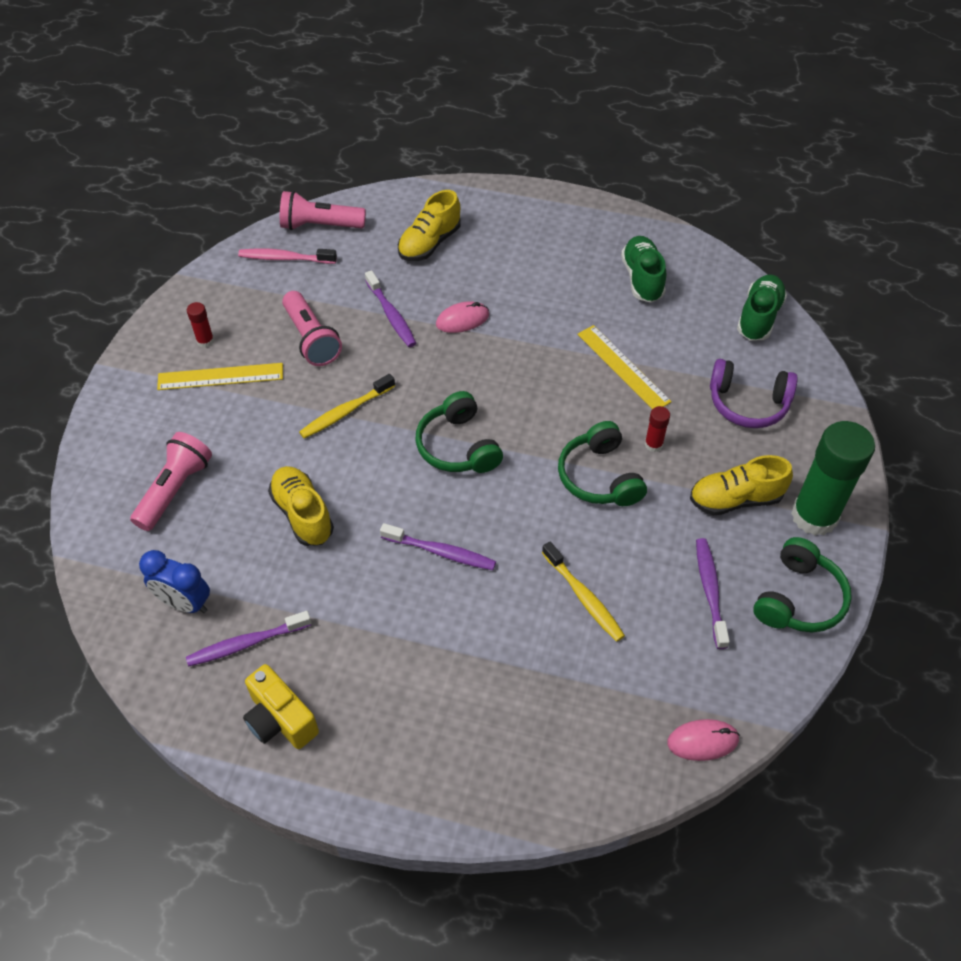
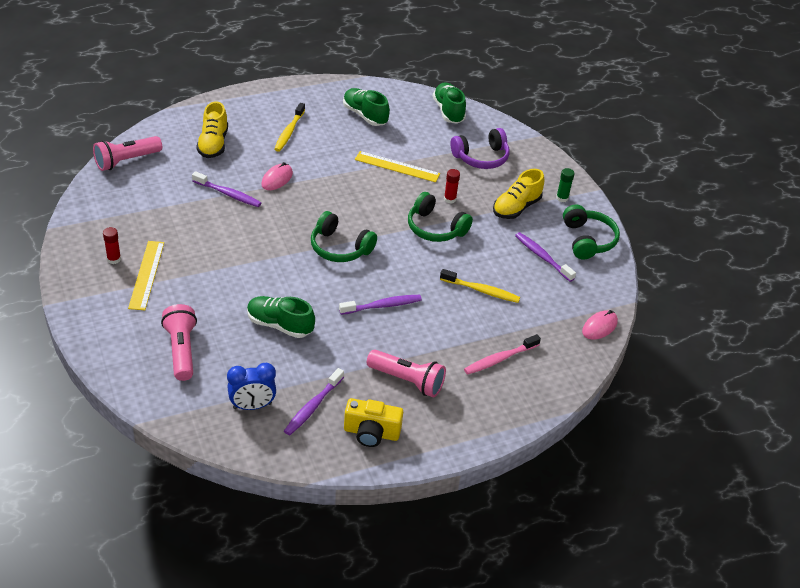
camera: 40 degrees left, 10 degrees down
yellow ruler [157,363,283,390] -> yellow ruler turned 45 degrees counterclockwise [128,241,164,310]
pink toothbrush [238,249,337,264] -> pink toothbrush moved to [464,334,541,375]
yellow shoe [268,466,334,546] -> green shoe [247,296,315,338]
pink flashlight [282,291,342,366] -> pink flashlight moved to [367,350,446,397]
yellow toothbrush [299,374,395,439] -> yellow toothbrush moved to [274,103,305,152]
green glue stick [791,421,875,536] -> green glue stick [556,168,575,202], size x0.42

